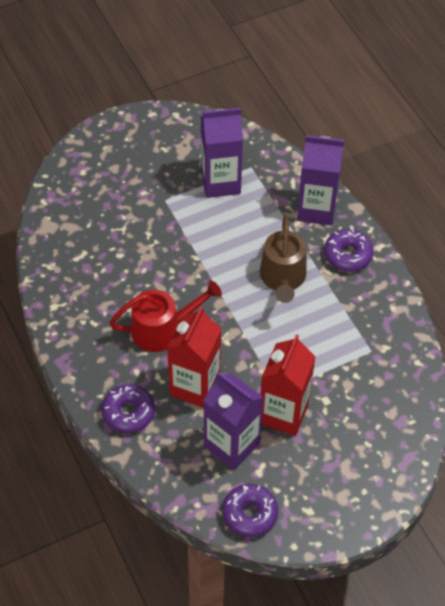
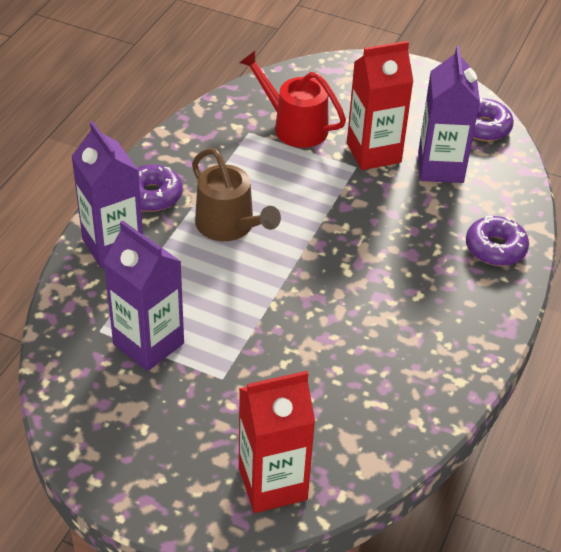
camera: 130 degrees left, 10 degrees down
red watering can [109,281,222,352] -> red watering can moved to [239,51,346,148]
red carton [167,306,221,408] -> red carton moved to [239,371,315,513]
brown watering can [260,216,306,303] -> brown watering can turned 90 degrees clockwise [192,148,281,241]

